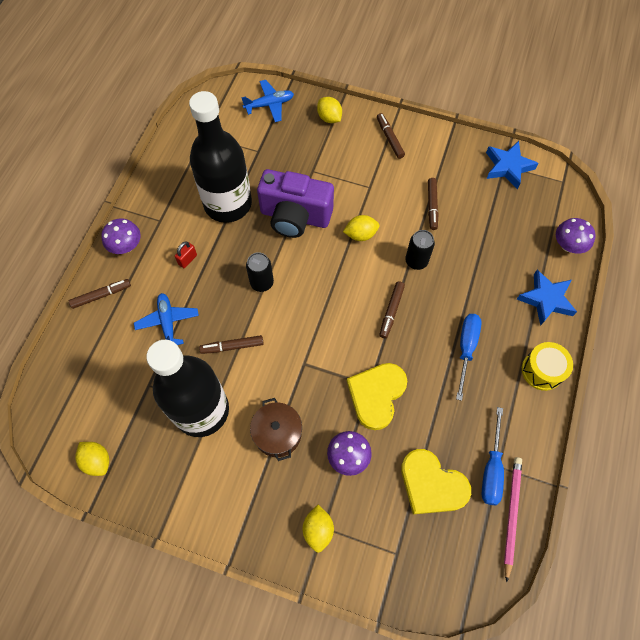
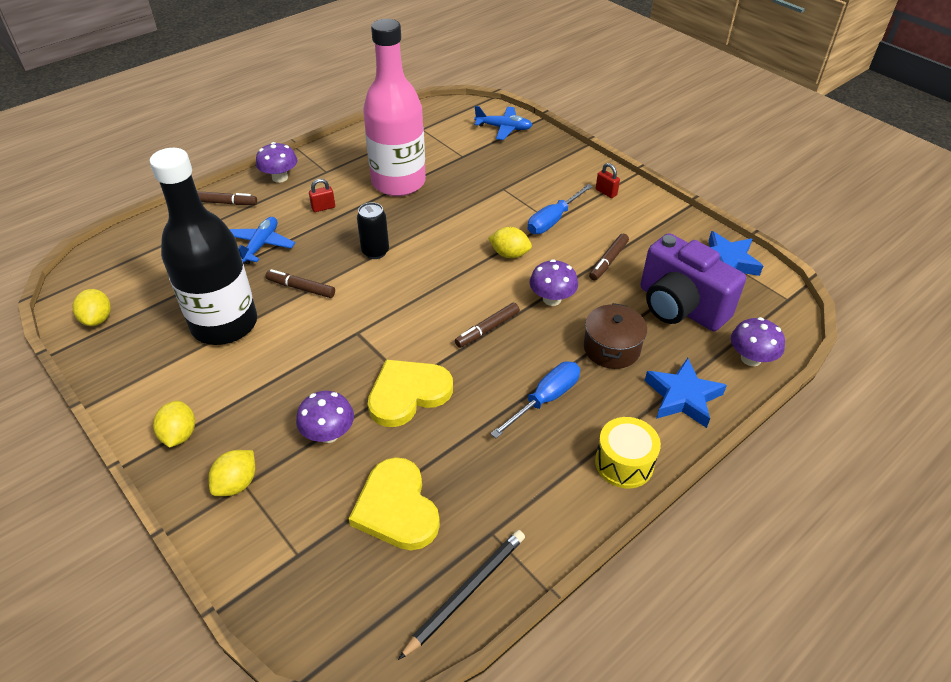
camera: 30 degrees right, 20 degrees down
black bottle [189,91,252,223] -> pink bottle [363,19,426,196]
brown pot [250,398,302,461] -> brown pot moved to [584,303,647,369]
purple camera [257,169,334,238] -> purple camera moved to [641,233,746,331]
yellow lemon [317,97,342,123] -> yellow lemon moved to [153,401,195,448]
brown marker [377,113,405,159] -> red padlock [596,163,620,198]
black can [405,230,435,270] -> purple mushroom [530,259,578,306]
blue screwdriver [482,407,504,506] -> blue screwdriver moved to [528,184,593,234]
pink pencil [504,457,522,583] -> black pencil [398,530,525,660]

